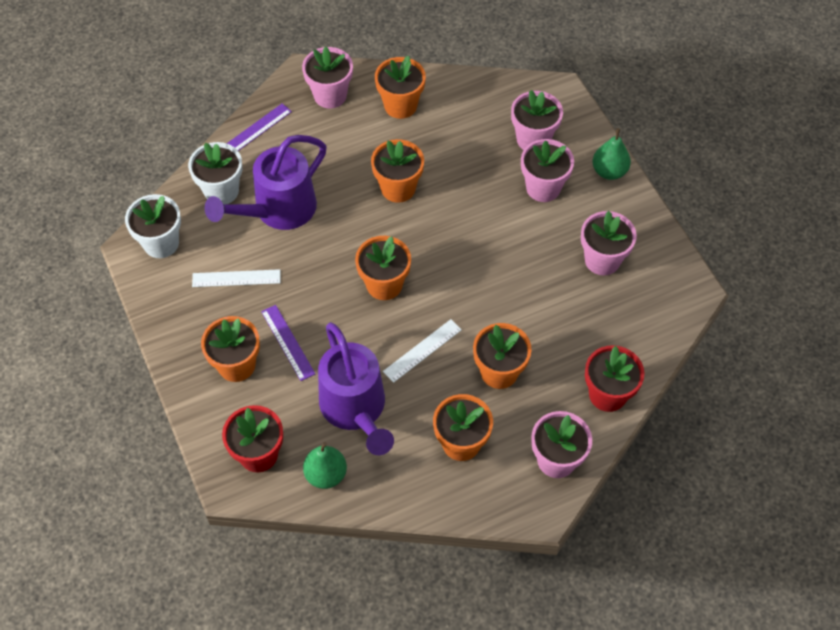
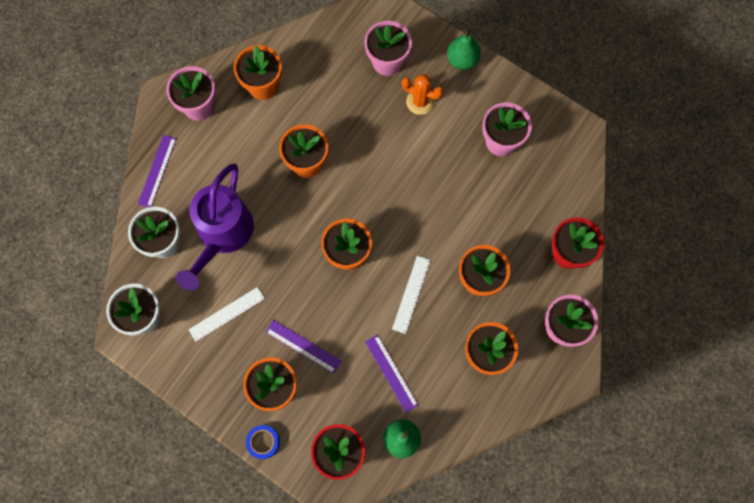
camera: 30 degrees left, 15 degrees up
purple watering can [318,322,394,455] -> purple ruler [365,334,419,413]
pink flower pot [521,139,574,202] -> orange cactus [402,75,443,115]
none -> blue tape [246,425,280,459]

